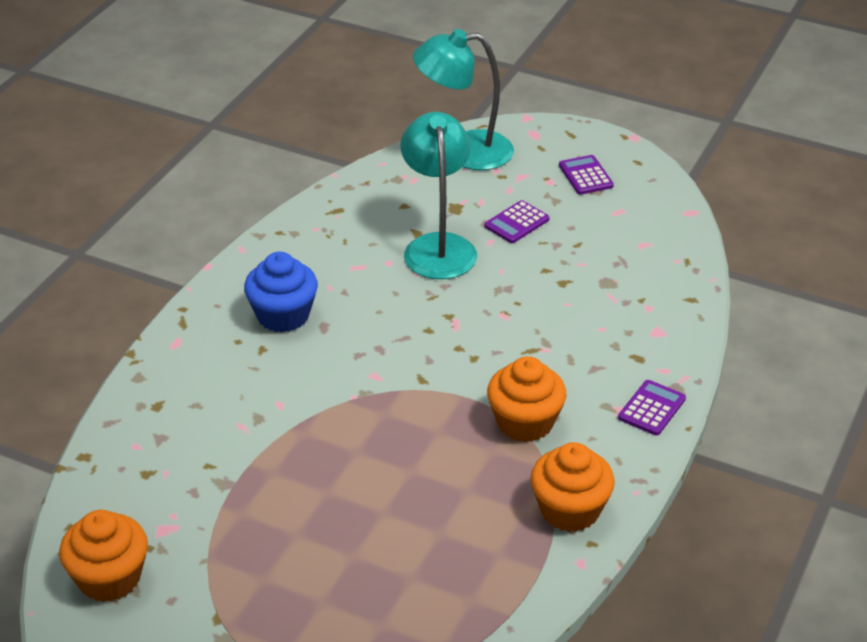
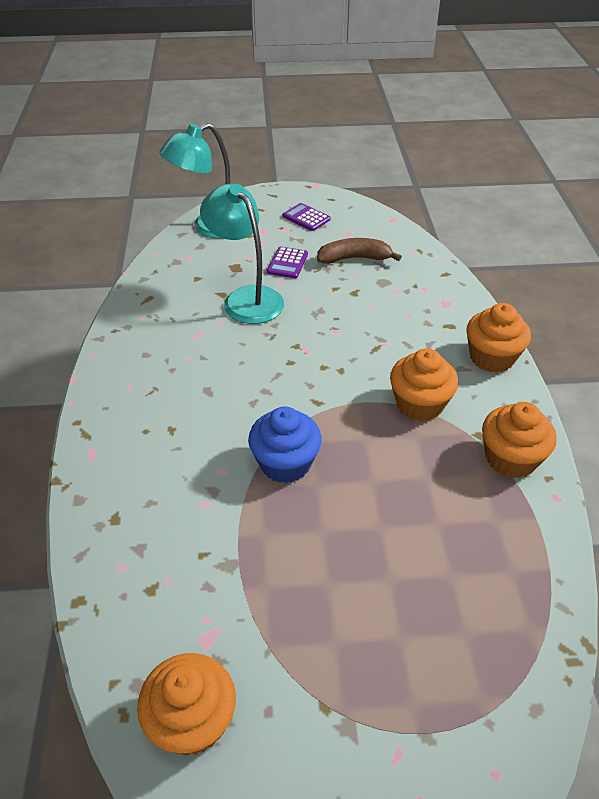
camera: 30 degrees left, 5 degrees up
blue cupcake [244,252,318,332] -> blue cupcake moved to [248,407,322,483]
purple calculator [618,380,686,436] -> orange cupcake [466,303,531,373]
none -> brown banana [317,238,402,264]

